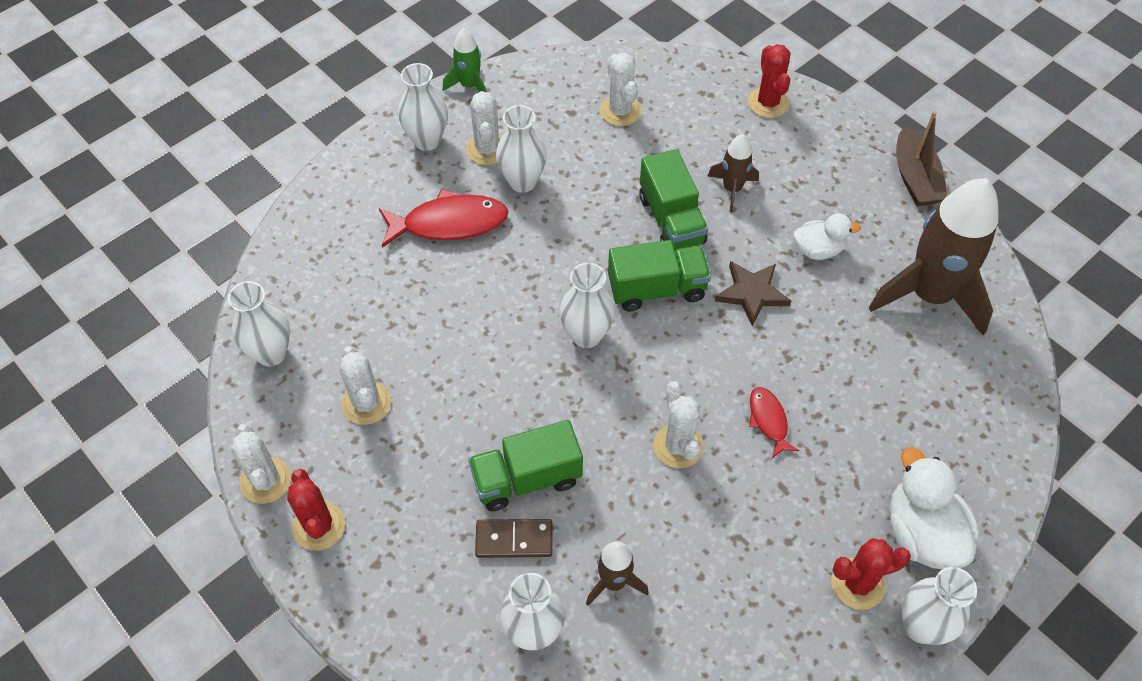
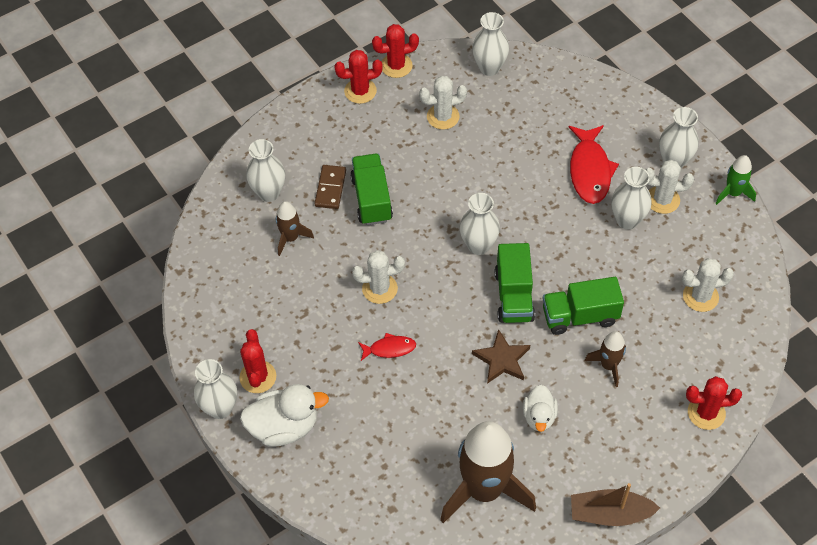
camera: 100 degrees right, 0 degrees up
white cactus [231,423,291,504] -> red cactus [372,24,419,78]

